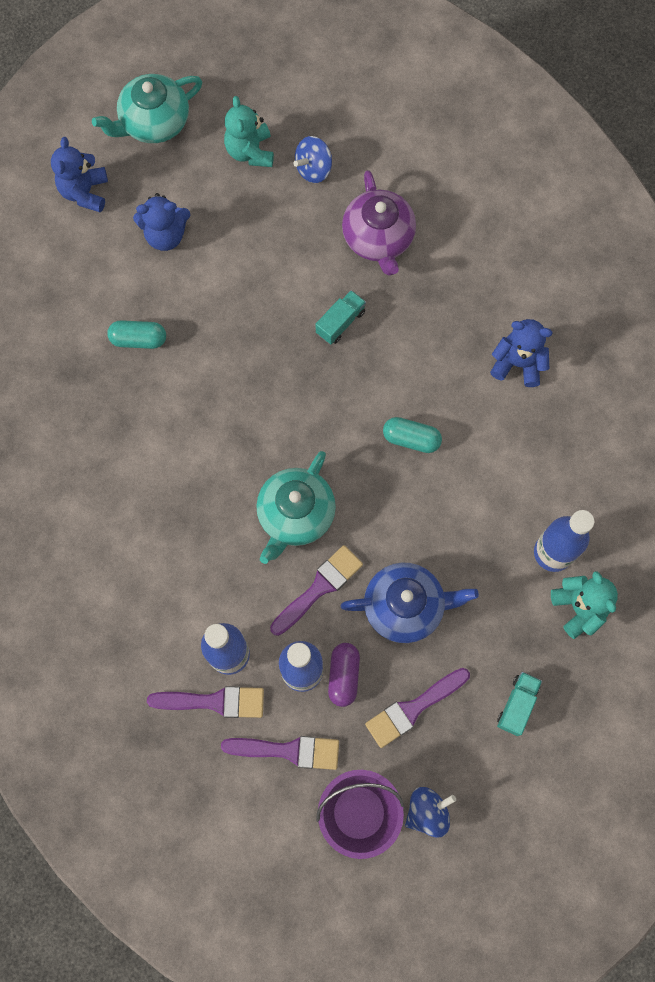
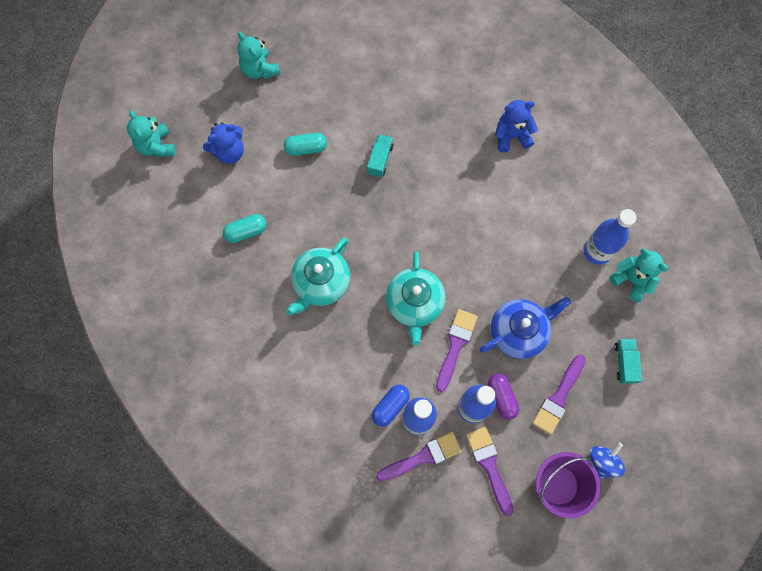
camera: 25 degrees left, 0 degrees up
blue teddy bear [51,137,108,213] -> turquoise teddy bear [127,110,176,157]
turquoise teapot [92,74,202,143] -> turquoise teapot moved to [286,238,350,315]
purple brush [221,736,339,770] -> purple brush turned 90 degrees counterclockwise [466,427,514,516]
blue spinning top [293,136,332,183] -> none
purple teapot [342,170,416,275] -> none
turquoise capsule [383,417,442,453] -> turquoise capsule moved to [284,133,327,156]
none -> blue capsule [372,385,410,427]

